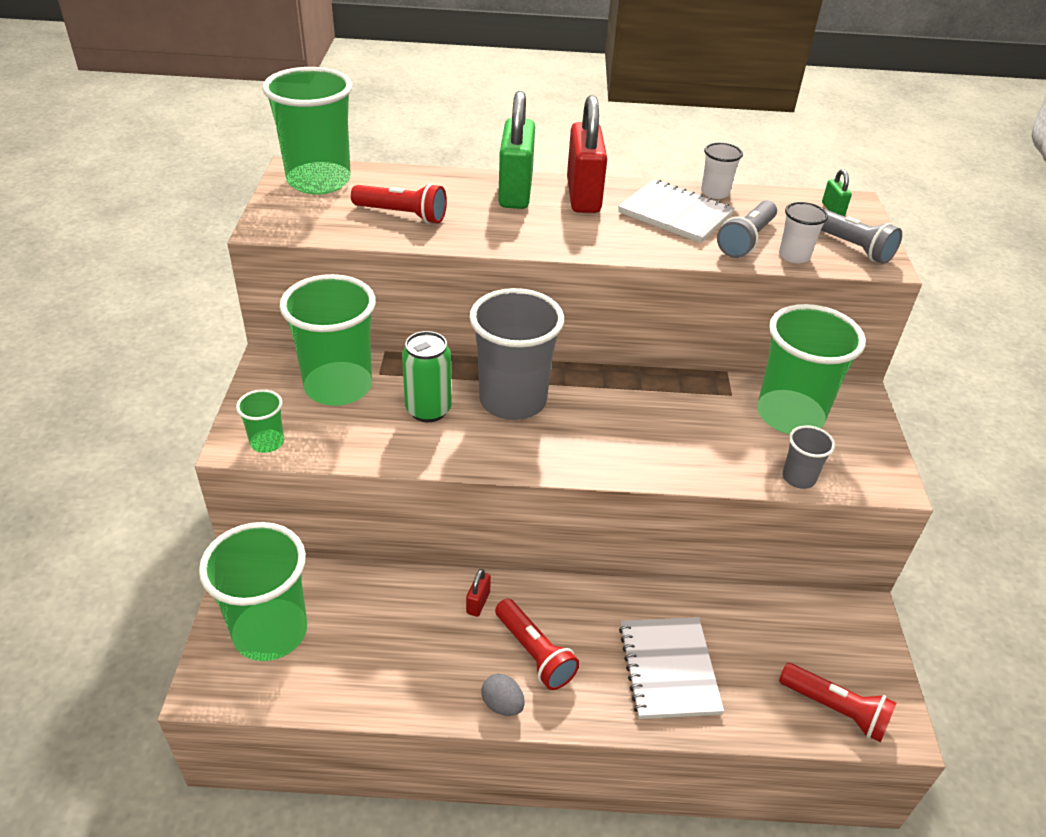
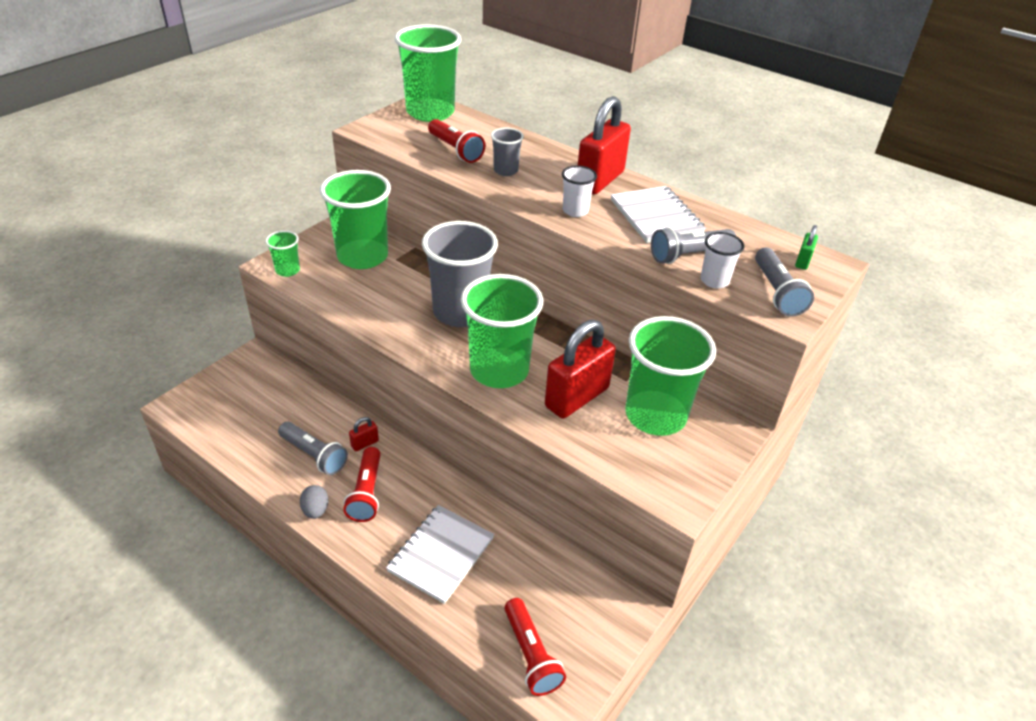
camera: 35 degrees right, 0 degrees up
green cup [199,522,307,661] -> green cup moved to [461,274,543,388]
green can [402,331,452,422] -> none
green padlock [498,91,535,209] -> none
white cup [701,143,743,199] -> white cup moved to [562,165,597,217]
grey cup [782,425,835,489] -> grey cup moved to [491,128,524,176]
none -> grey flashlight [278,422,348,475]
none -> red padlock [545,320,616,419]

